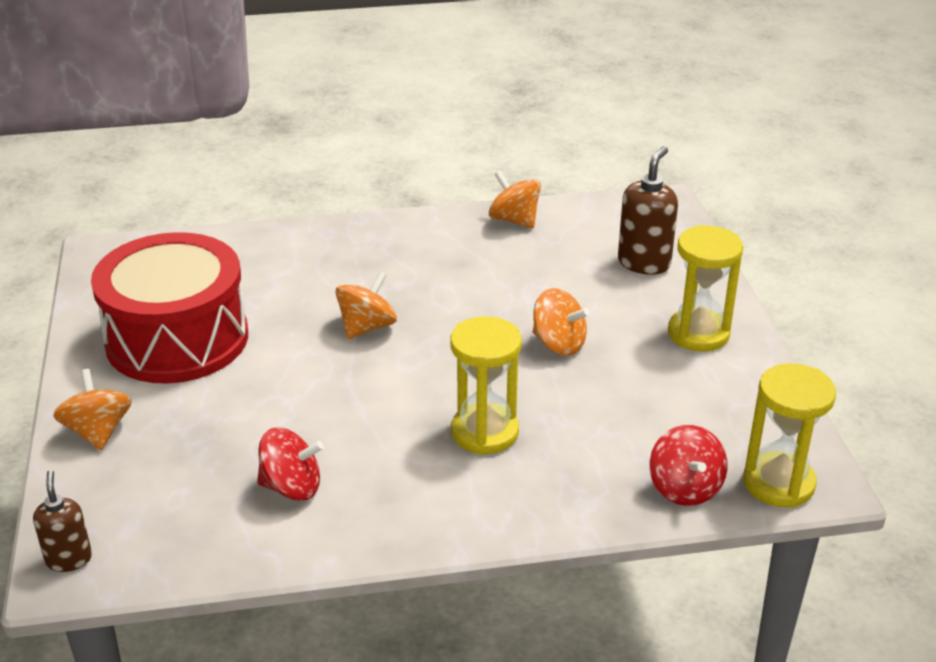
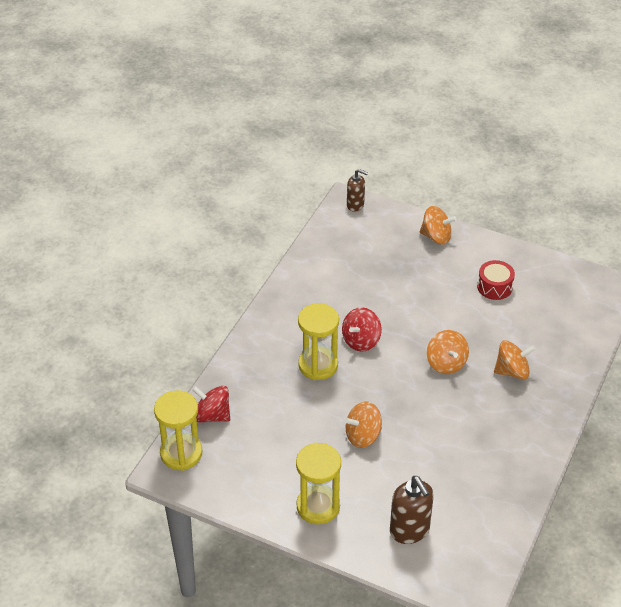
camera: 125 degrees right, 10 degrees up
red drum [91,232,248,384] -> red drum [477,260,515,300], size x0.41
red spinning top [257,428,324,501] -> red spinning top moved to [342,307,382,351]
orange spinning top [489,171,541,228] -> orange spinning top moved to [494,340,536,379]

